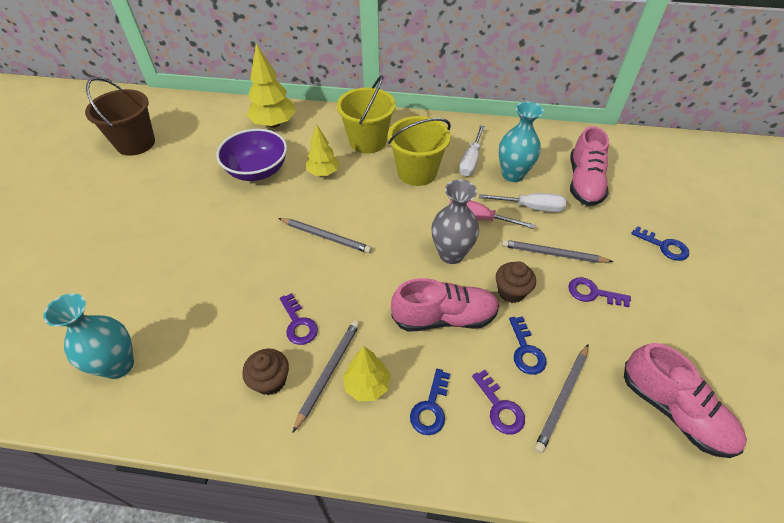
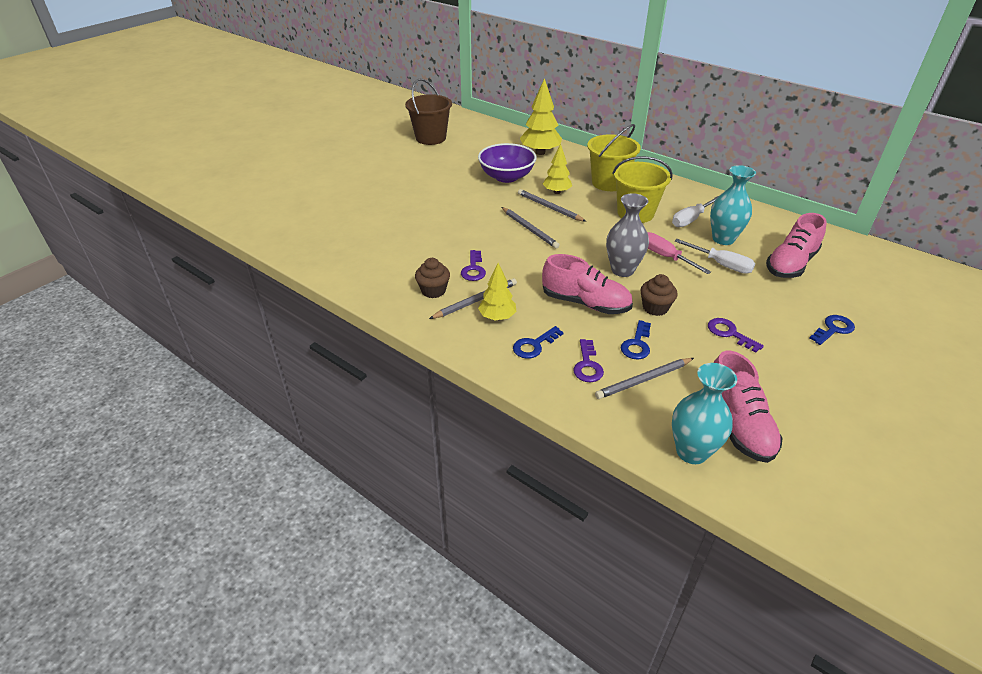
camera: 30 degrees right, 10 degrees down
turquoise vase [43,293,134,379] -> turquoise vase moved to [672,363,737,464]
grey pencil [502,240,613,263] -> grey pencil moved to [518,189,587,222]
blue key [631,226,689,261] -> blue key turned 105 degrees counterclockwise [810,315,855,345]

